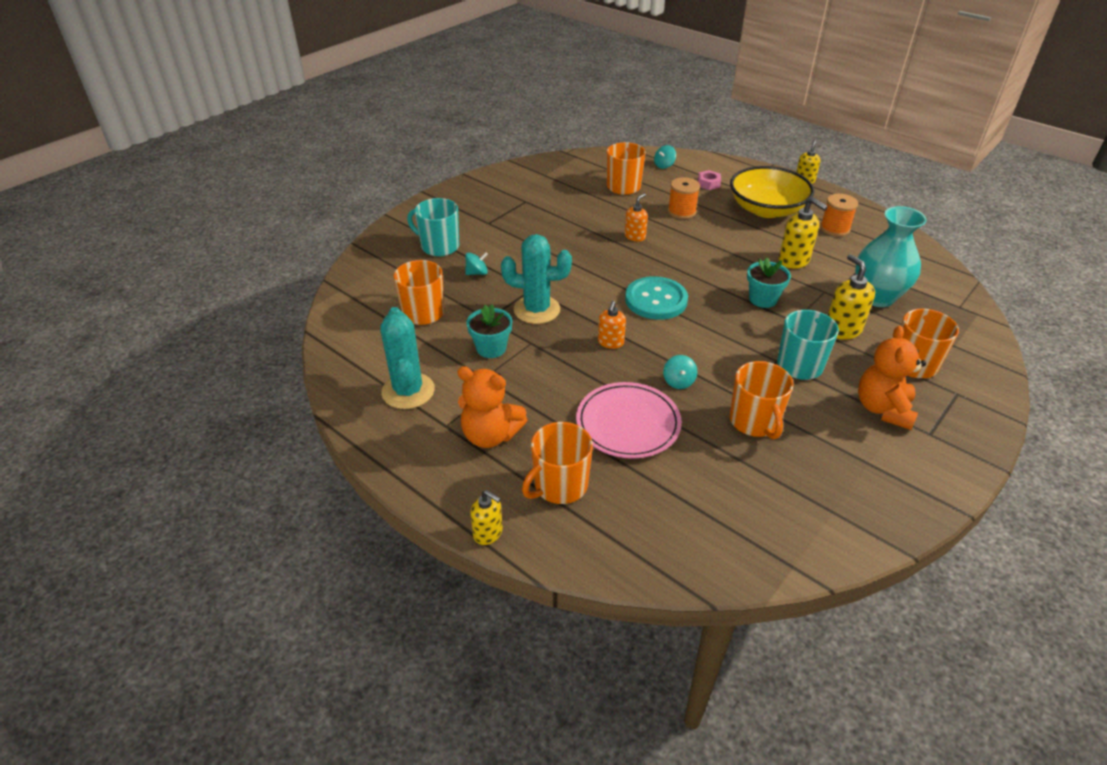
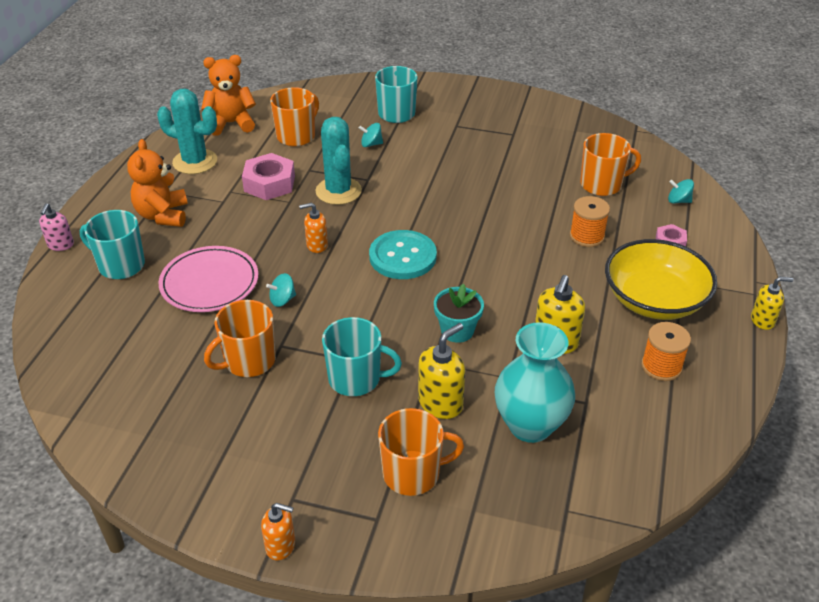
camera: 65 degrees right, 0 degrees up
turquoise cactus [380,307,435,409] -> turquoise cactus turned 60 degrees clockwise [157,89,217,174]
turquoise spinning top [465,252,488,275] -> turquoise spinning top turned 135 degrees clockwise [359,123,383,147]
turquoise flower pot [466,304,512,358] -> pink nut [242,153,295,200]
yellow soap dispenser [470,490,503,545] -> pink soap dispenser [39,203,74,251]
orange mug [522,422,593,504] -> turquoise mug [80,210,145,279]
orange soap dispenser [625,193,648,242] -> orange soap dispenser moved to [261,503,295,560]
orange teddy bear [858,326,926,430] -> orange teddy bear moved to [201,55,256,136]

